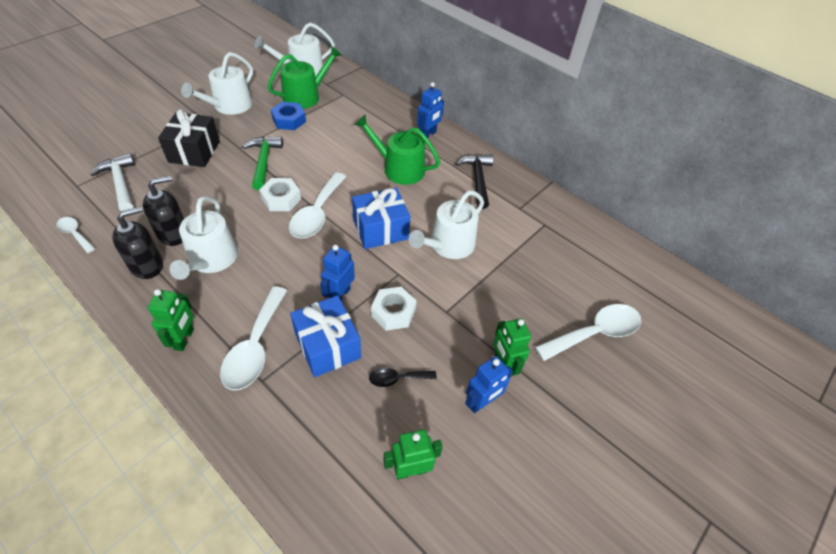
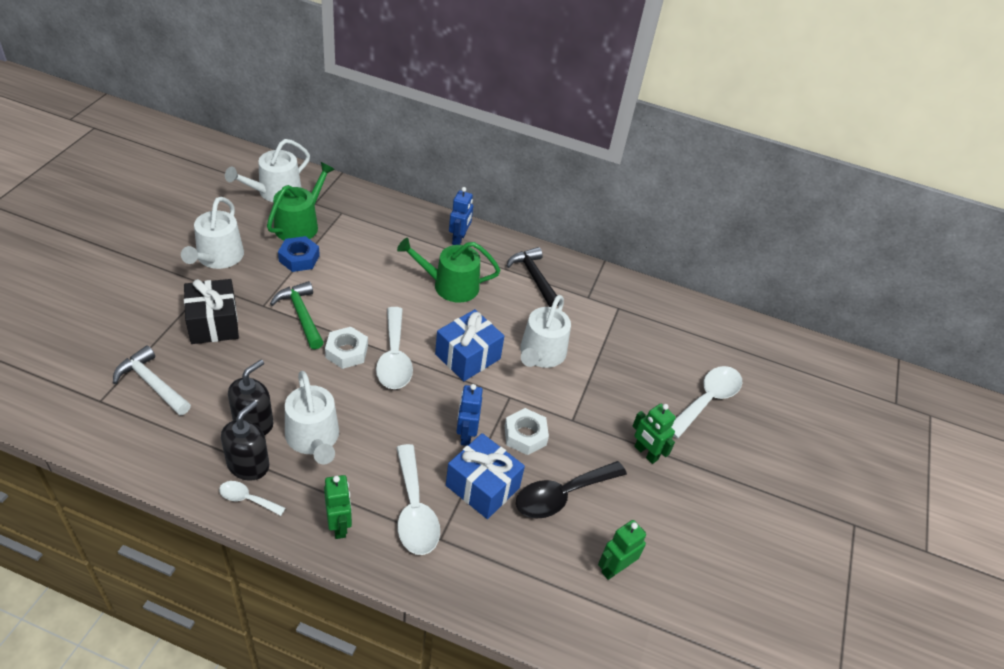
camera: 25 degrees left, 5 degrees down
white spoon [56,217,95,253] -> white spoon moved to [219,481,286,516]
black spoon [369,368,437,387] -> black spoon [516,461,627,519], size x1.90
blue robot [465,356,513,413] -> none

